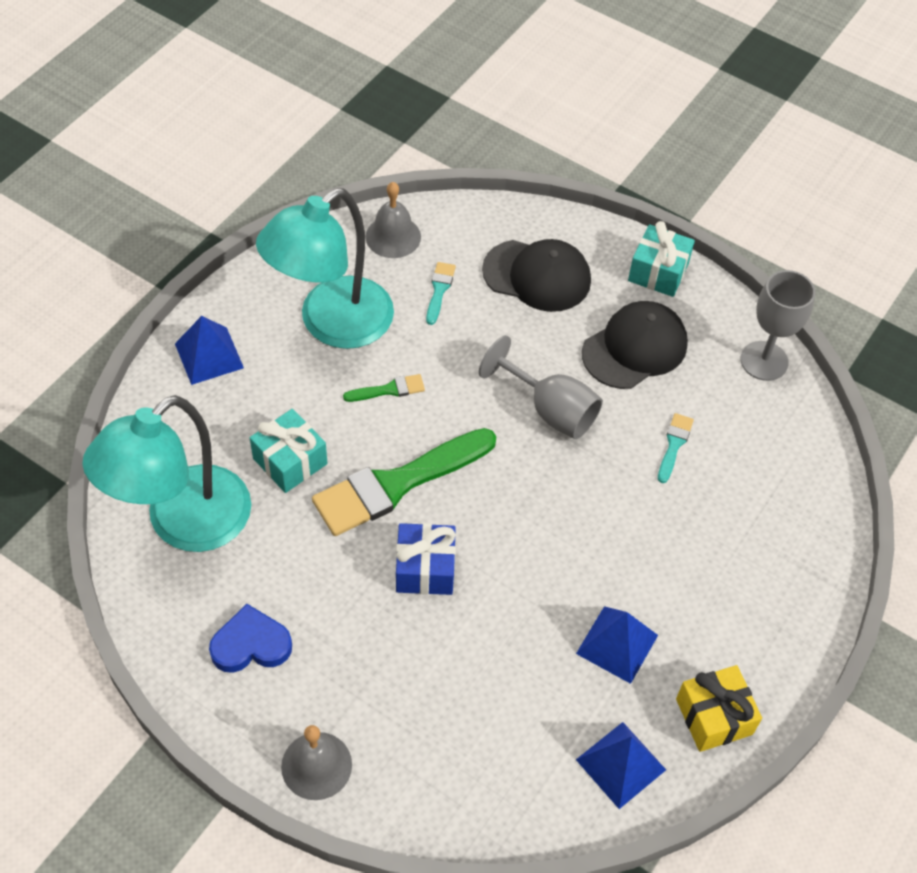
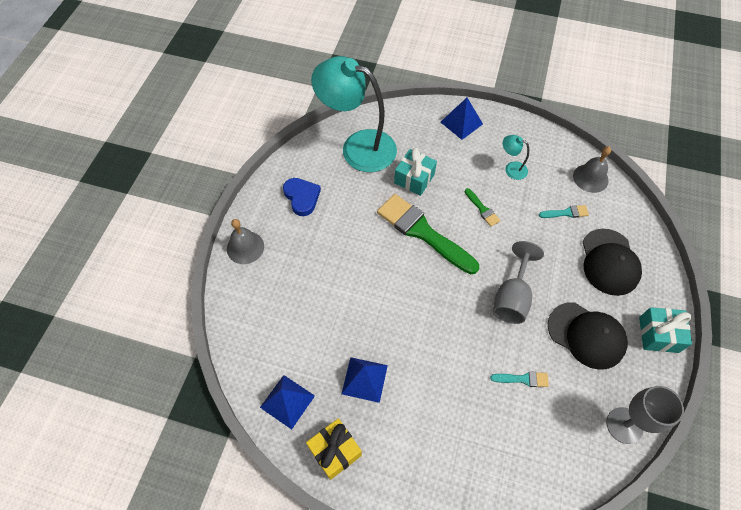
camera: 75 degrees right, 5 degrees up
turquoise lamp [256,188,394,349] -> turquoise lamp [503,135,529,180], size x0.41
blue gift [396,523,456,595] -> none

